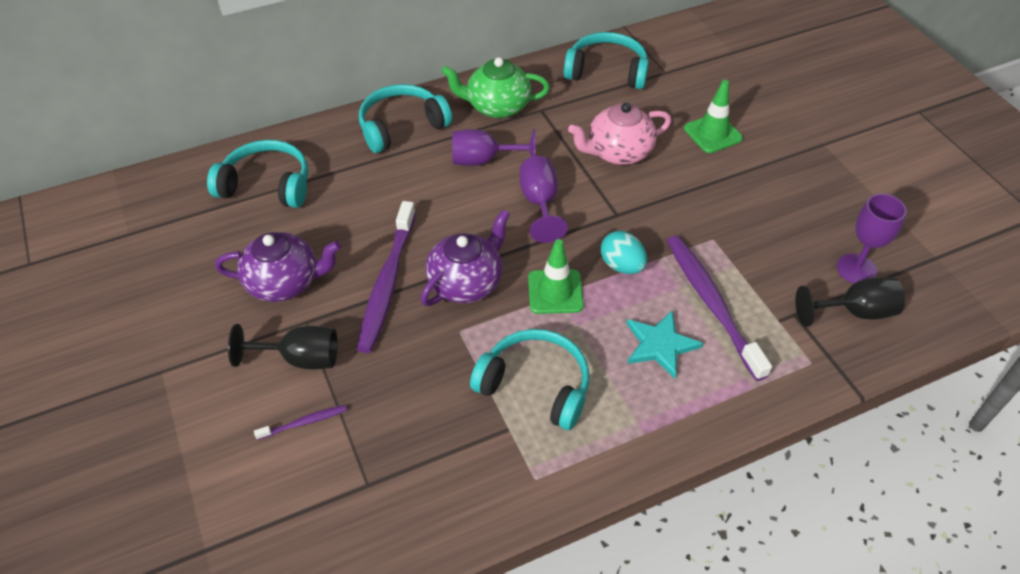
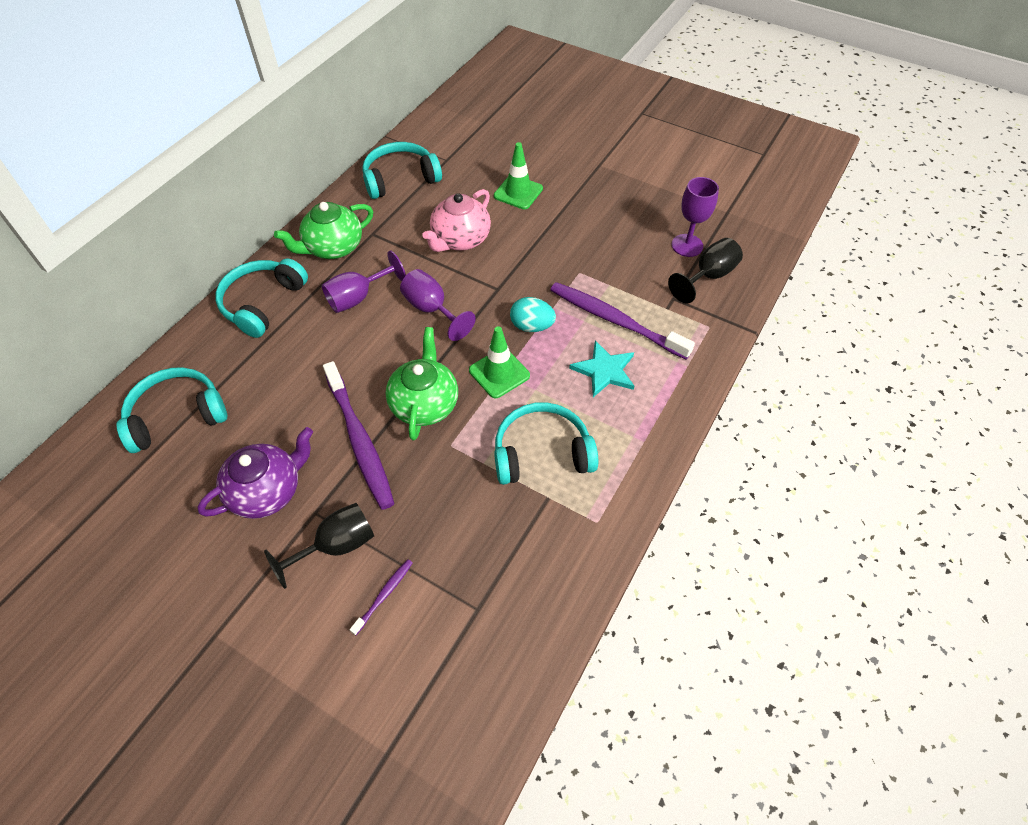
camera: 35 degrees left, 5 degrees up
purple teapot [421,210,510,306] -> green teapot [386,327,458,440]

